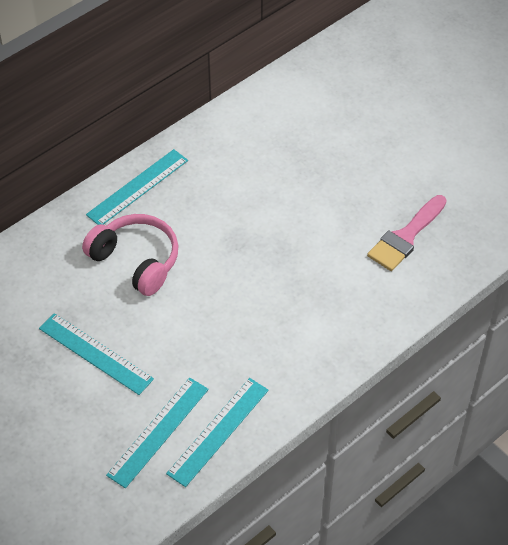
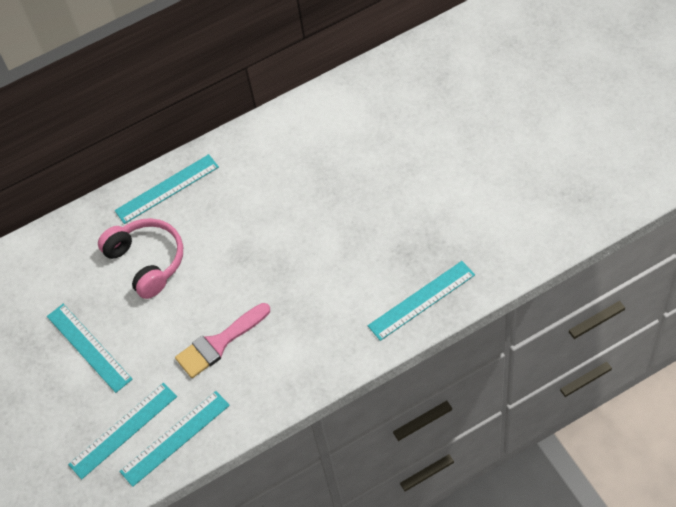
camera: 20 degrees right, 5 degrees up
pink brush [367,195,447,271] -> pink brush moved to [175,303,270,378]
none -> turquoise ruler [368,261,475,341]

